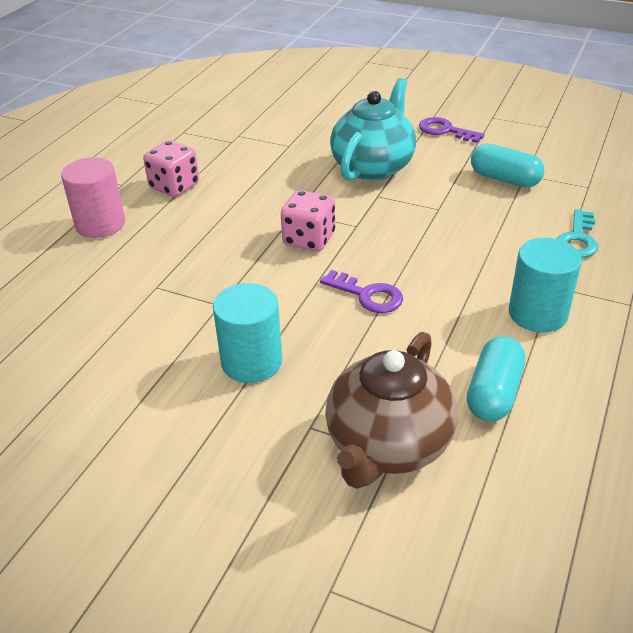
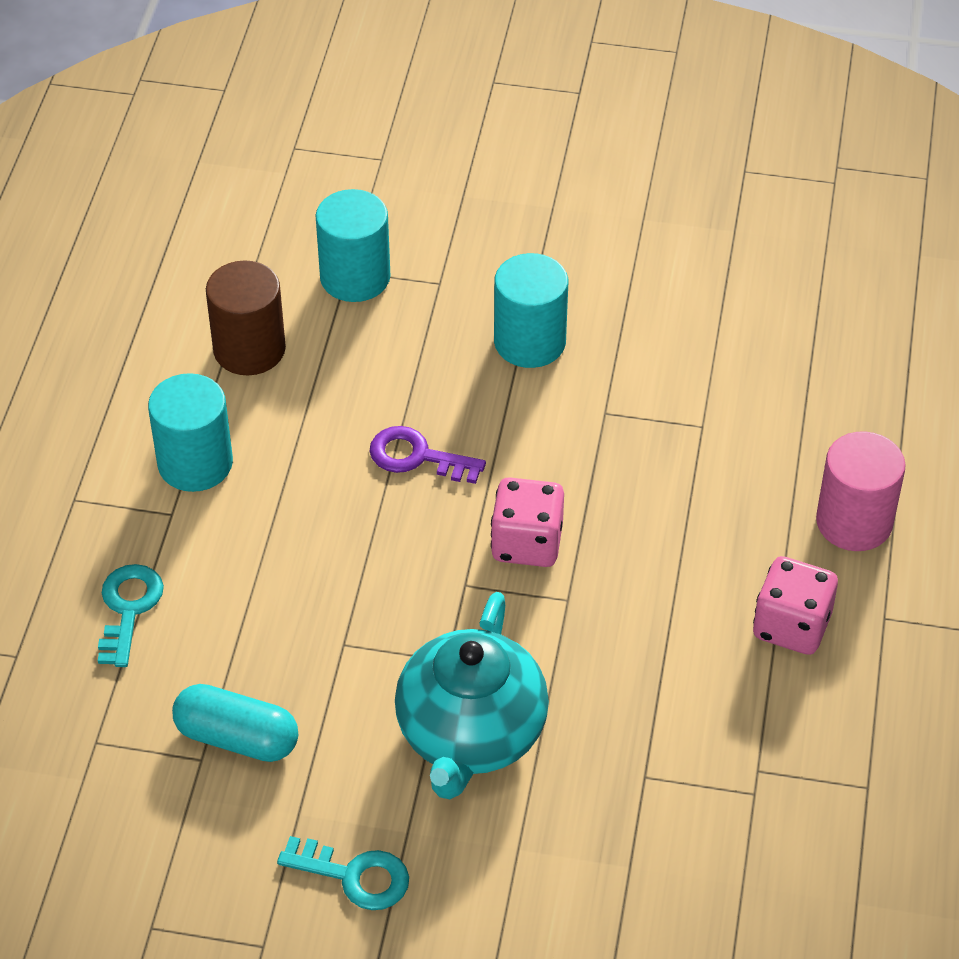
camera: 165 degrees right, 10 degrees up
brown teapot [325,332,457,489] -> turquoise cylinder [315,189,391,302]
purple key [419,117,485,143] -> turquoise key [277,836,409,910]
turquoise capsule [467,336,525,421] -> brown cylinder [206,260,286,375]

